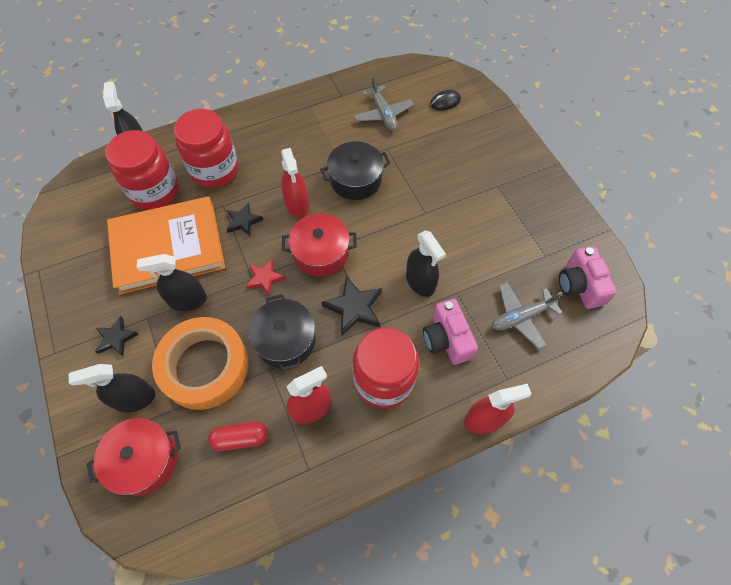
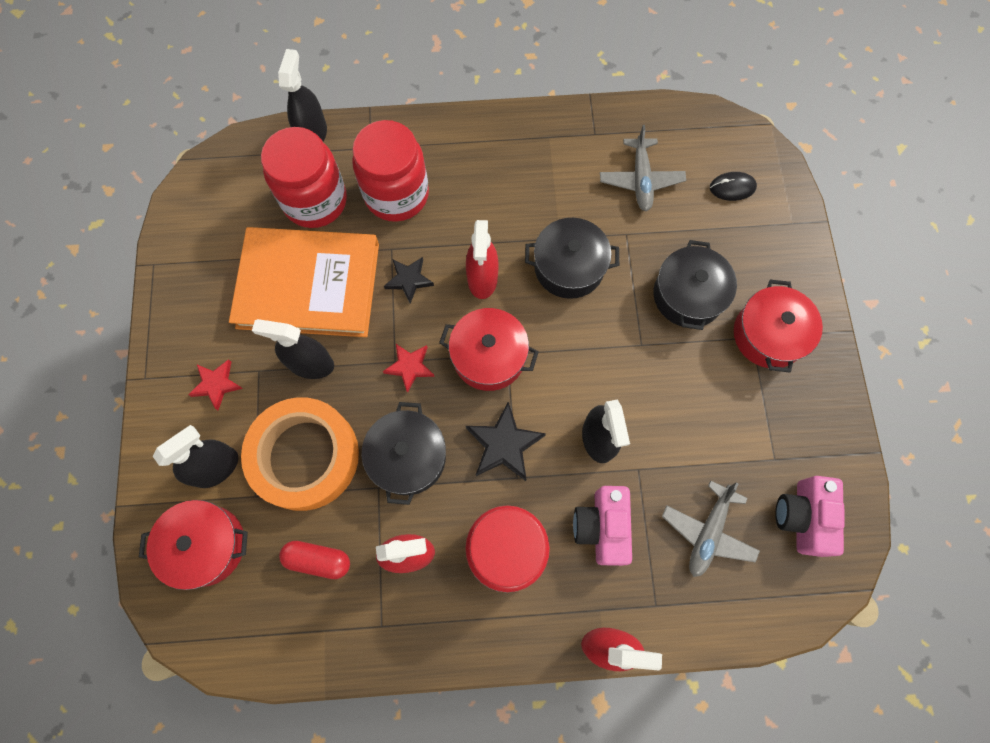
camera: 20 degrees right, 10 degrees up
black spray bottle [69,364,155,413] -> black spray bottle turned 135 degrees clockwise [153,425,238,488]
black star [95,316,139,356] -> red star [188,359,243,410]
grey plane [492,282,562,349] -> grey plane turned 60 degrees counterclockwise [662,481,760,577]
none -> black pot [654,240,737,330]
none -> red pot [734,280,823,372]

